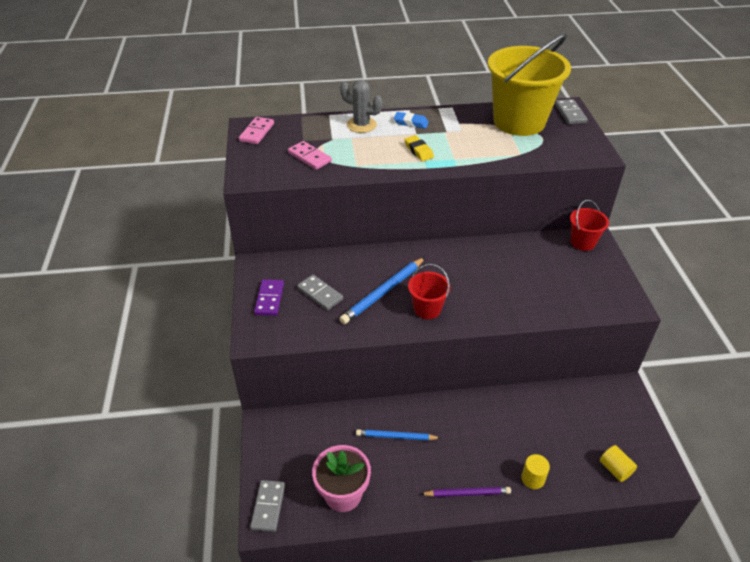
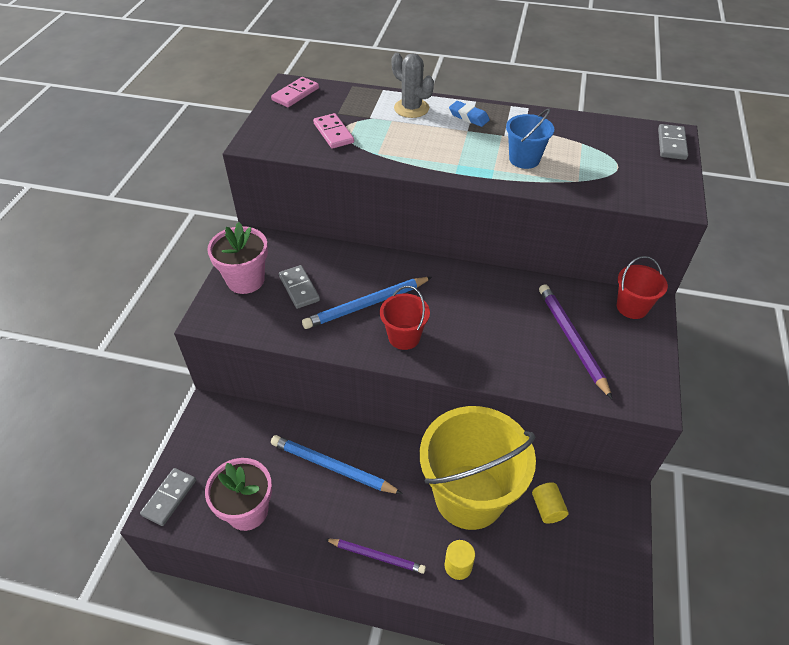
camera: 20 degrees right, 5 degrees up
purple domino [254,279,284,316] -> pink flower pot [207,222,268,294]
blue pencil [356,429,440,441] -> blue pencil [271,435,403,494], size x1.51
yellow eraser [404,135,434,161] -> none
yellow bucket [488,34,571,136] -> yellow bucket moved to [420,406,536,530]
yellow cylinder [600,445,637,482] -> yellow cylinder moved to [532,482,569,524]
none -> blue bucket [506,109,554,169]
none -> purple pencil [539,284,612,399]

